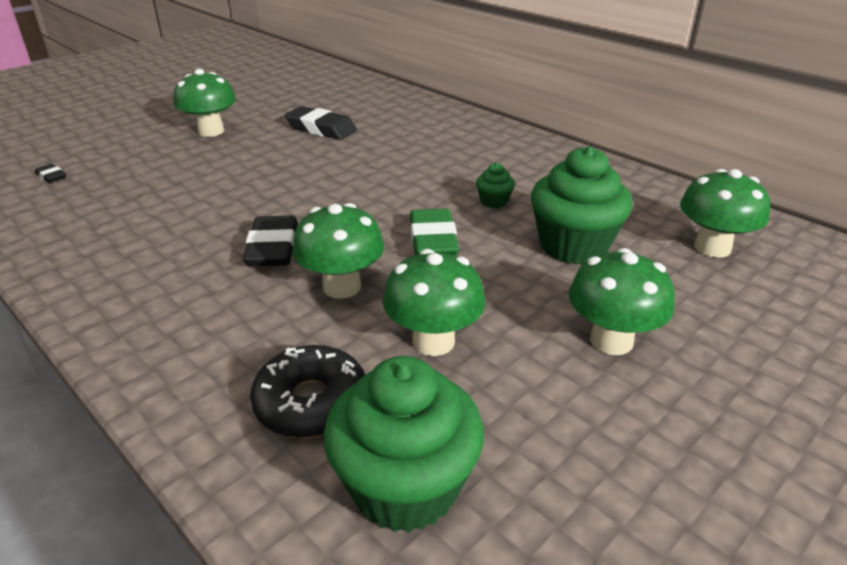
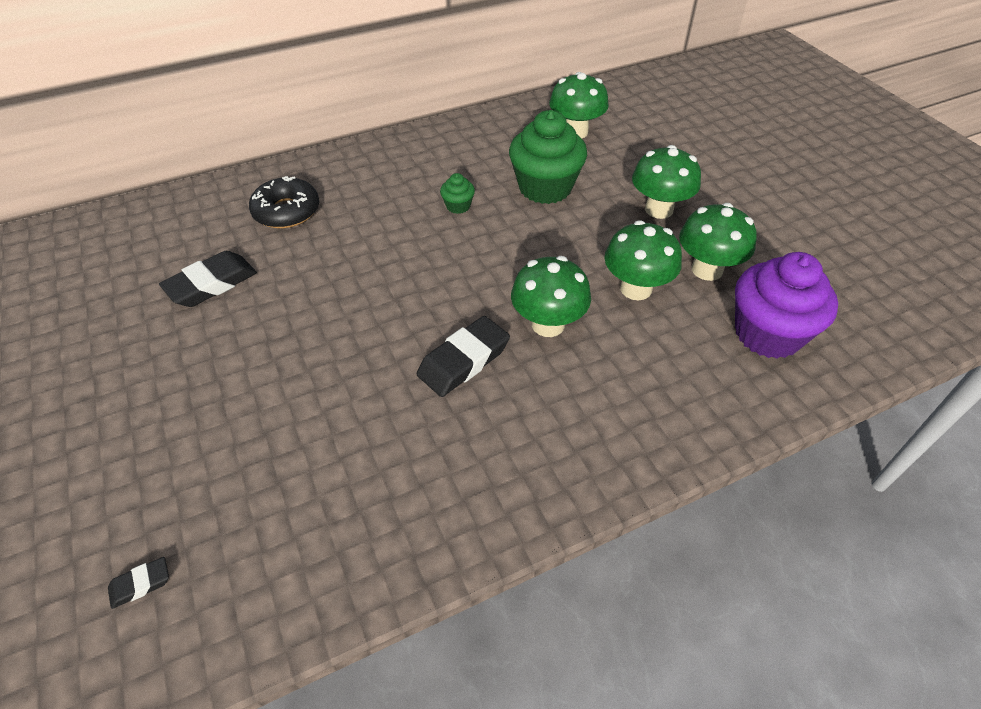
camera: 70 degrees left, 15 degrees up
green mushroom [174,69,236,137] -> green mushroom moved to [679,203,757,281]
black eraser [243,215,298,267] -> black eraser turned 60 degrees counterclockwise [417,316,510,397]
black donut [250,345,365,438] -> black donut moved to [249,176,319,228]
green cupcake [323,356,484,533] -> purple cupcake [735,252,838,359]
green eraser [410,208,459,256] -> none

